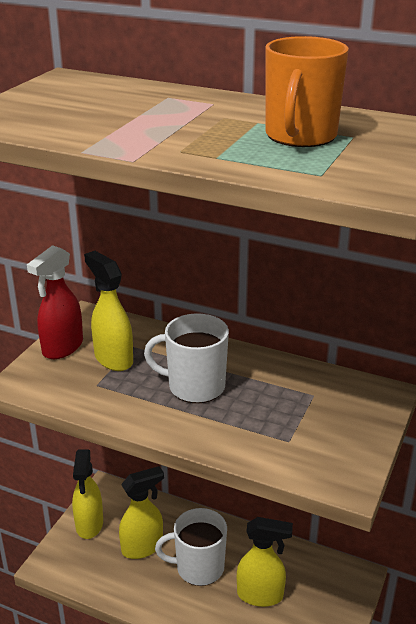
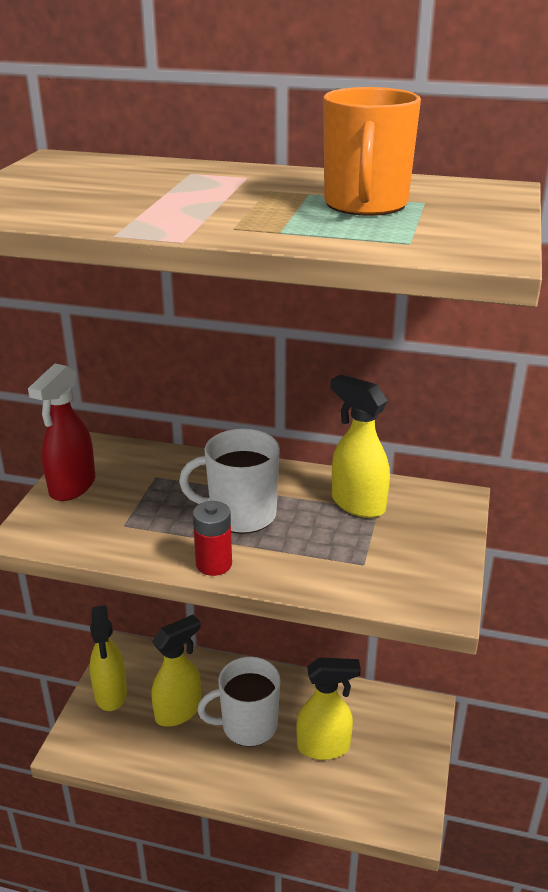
camera: 10 degrees left, 0 degrees up
yellow spray bottle [84,251,133,371] -> yellow spray bottle moved to [330,374,390,518]
none -> red battery [193,501,232,576]

